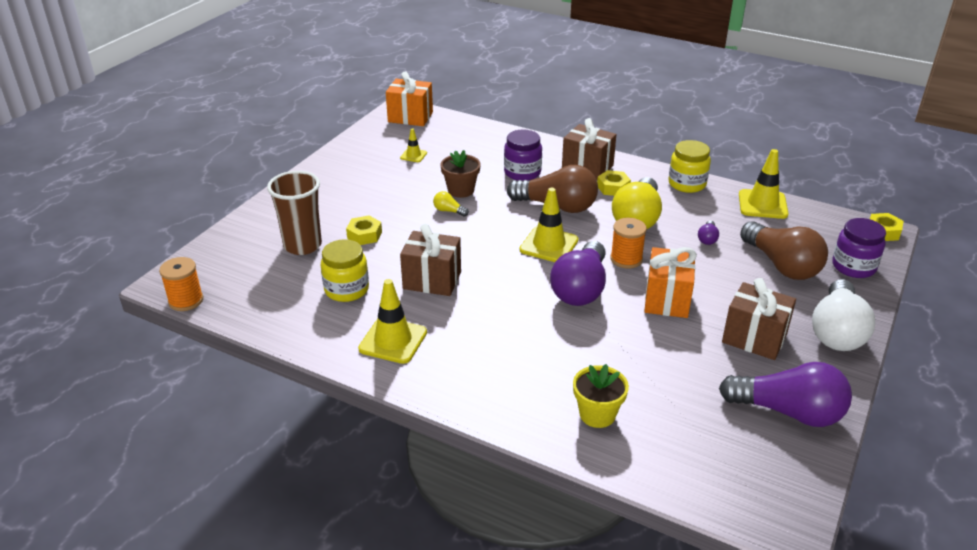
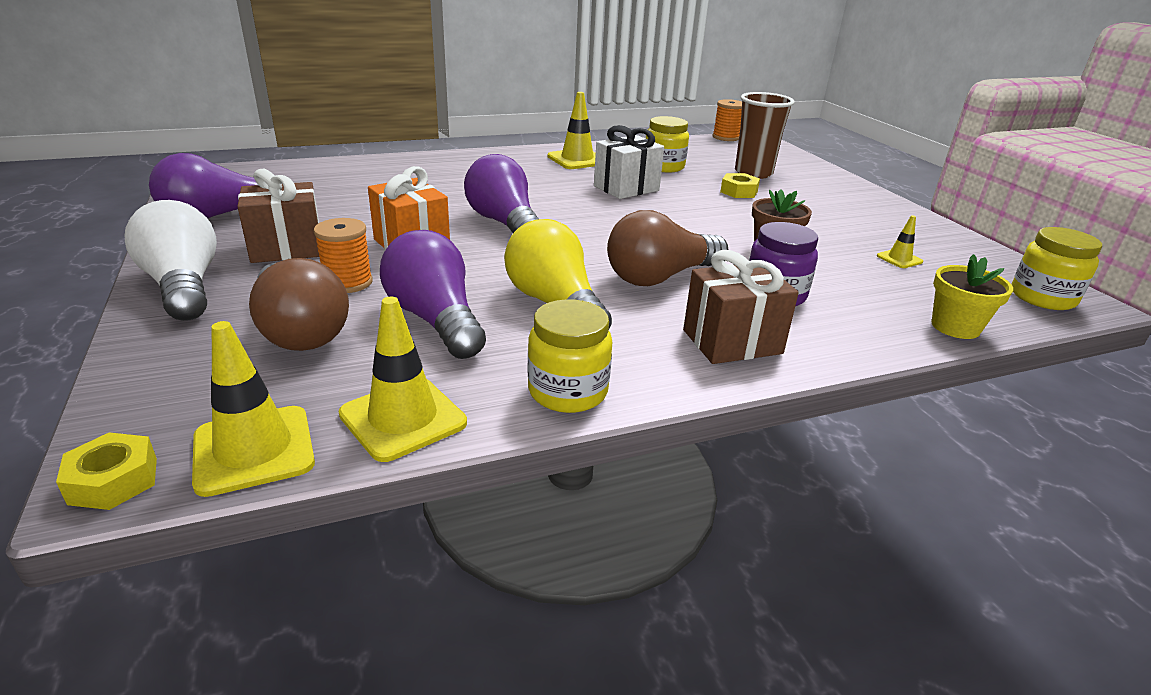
camera: 130 degrees right, 5 degrees down
orange gift [386,71,433,126] -> yellow jar [1012,227,1102,310]
brown gift [400,224,461,296] -> white gift [594,125,664,199]
yellow light bulb [433,191,469,217] -> none
yellow traffic cone [520,188,578,262] -> yellow traffic cone moved to [192,321,315,497]
yellow flower pot [573,364,629,428] -> yellow flower pot moved to [932,254,1013,339]
yellow nut [597,170,631,196] -> none
orange spool [610,218,647,269] -> orange spool moved to [314,218,373,293]
purple light bulb [698,221,719,245] -> purple light bulb [380,230,486,359], size x2.40
brown light bulb [740,221,828,280] -> brown light bulb turned 135 degrees counterclockwise [249,258,349,351]
purple jar [832,218,886,278] -> none

